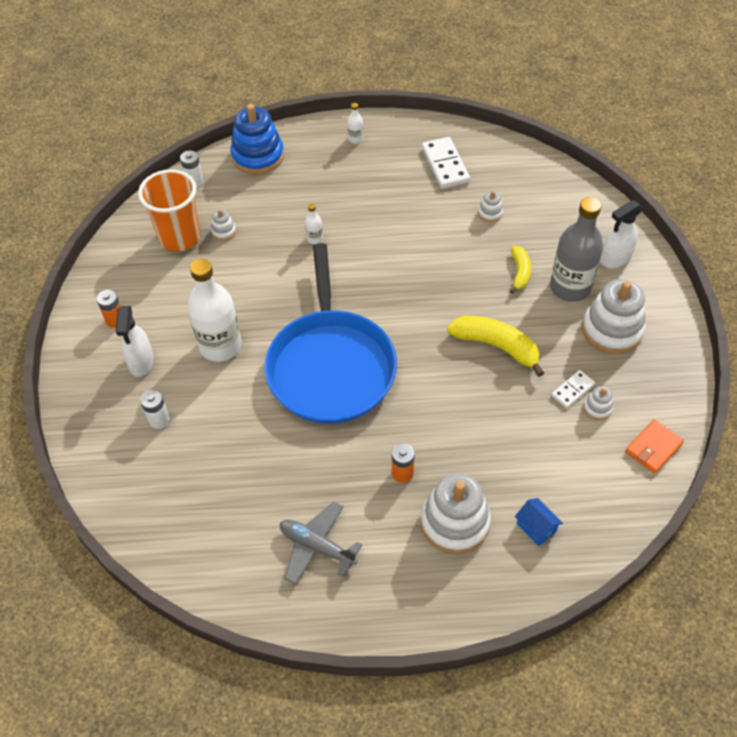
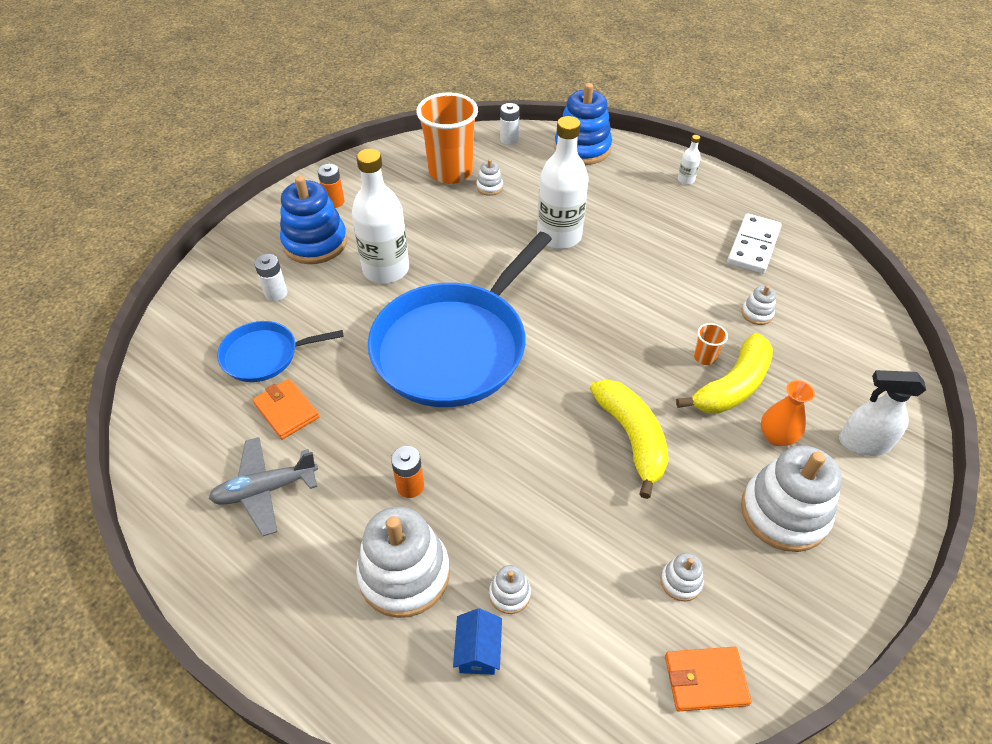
camera: 40 degrees right, 5 degrees down
white spray bottle [116,306,154,377] -> blue stacking toy [280,176,347,264]
grey plane [280,501,362,585] -> grey plane turned 90 degrees counterclockwise [209,437,318,537]
white bottle [305,203,323,244] -> white bottle [537,116,589,249], size x2.41
yellow banana [510,246,531,294] -> yellow banana [676,333,773,414], size x1.69
grey bottle [550,197,603,302] -> orange vase [761,380,815,446]
white domino [551,370,595,408] -> none
none -> blue pan [217,321,343,382]
none -> orange wallet [253,378,319,439]
none -> white stacking toy [489,565,531,614]
none -> orange cup [694,323,728,365]

